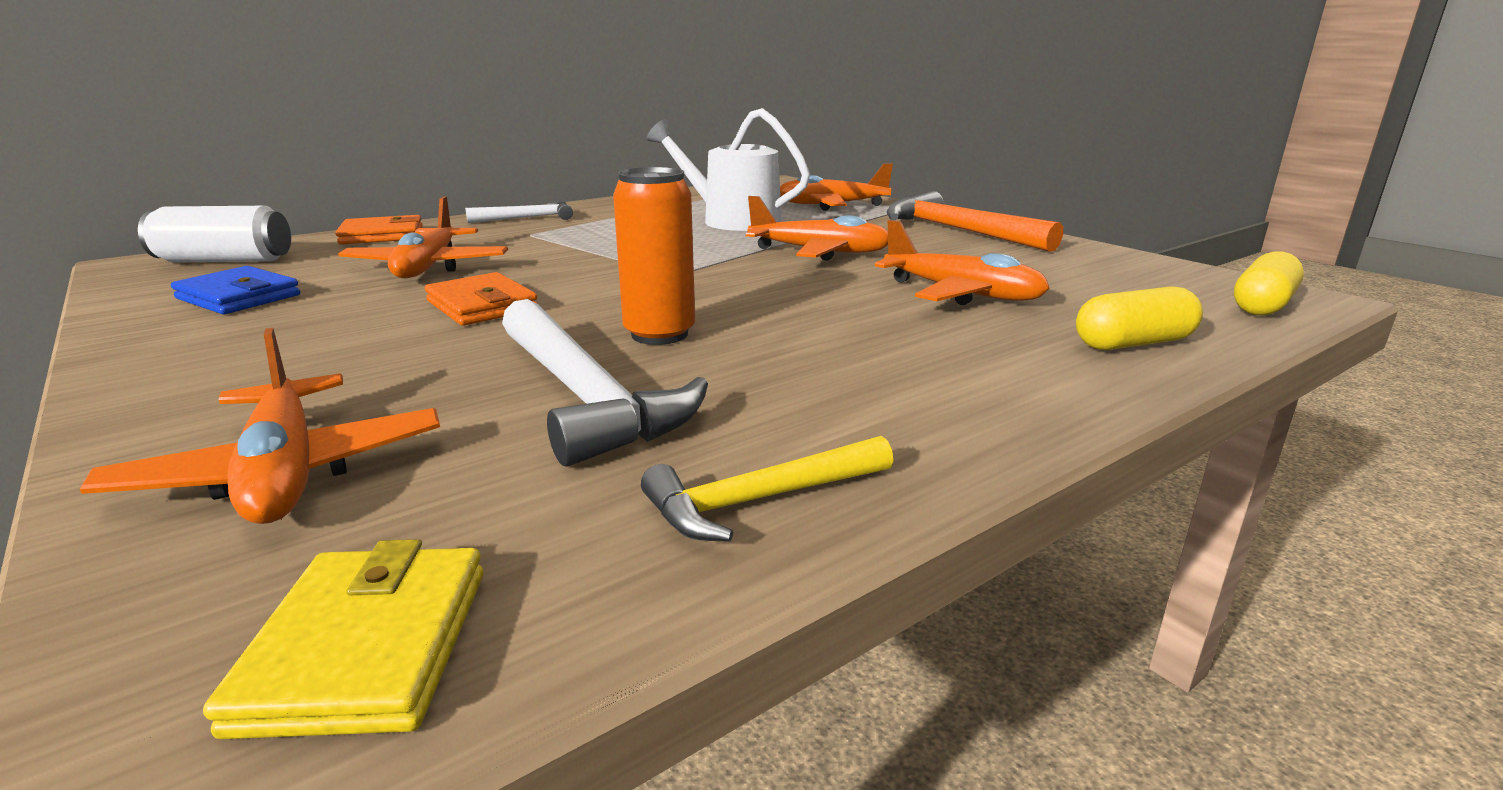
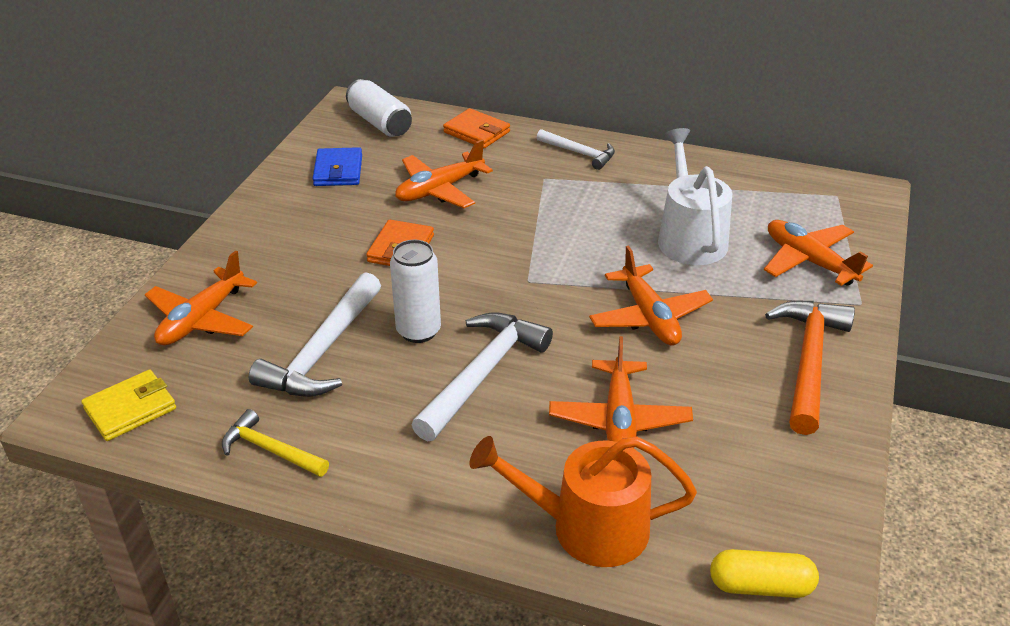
camera: 55 degrees right, 15 degrees up
orange can [613,167,695,345] -> white can [390,240,441,343]
yellow capsule [1076,286,1203,350] -> orange watering can [470,436,697,567]
none -> white hammer [412,312,553,441]

